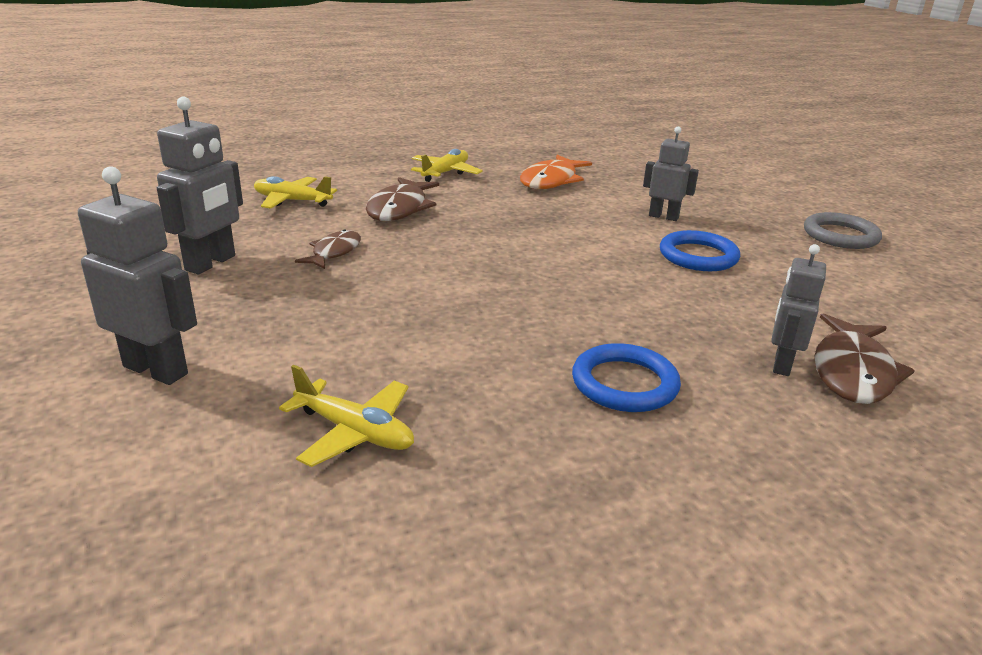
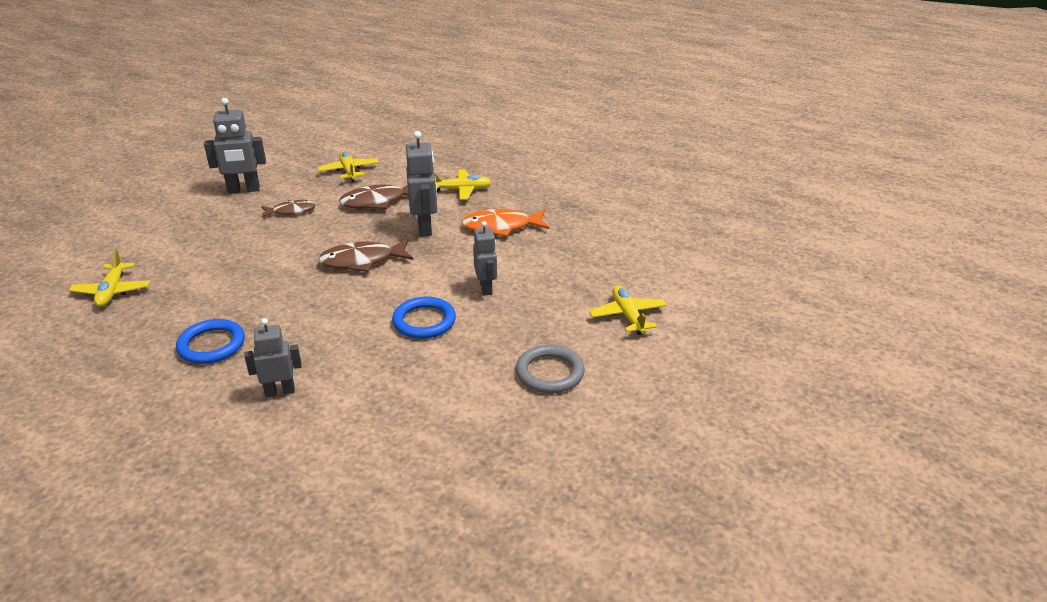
camera: 55 degrees right, 5 degrees up
grey robot [78,166,197,385] -> grey robot moved to [406,131,437,236]
brown fish [814,313,915,404] -> brown fish moved to [318,239,413,272]
none -> yellow plane [589,285,667,335]

